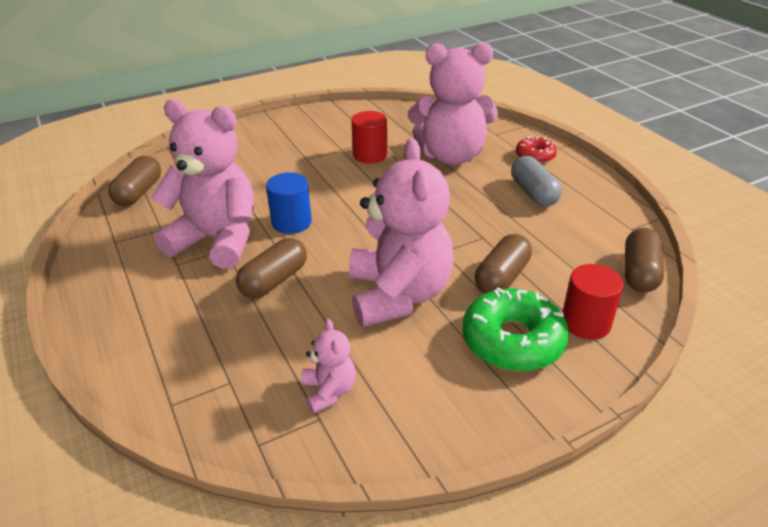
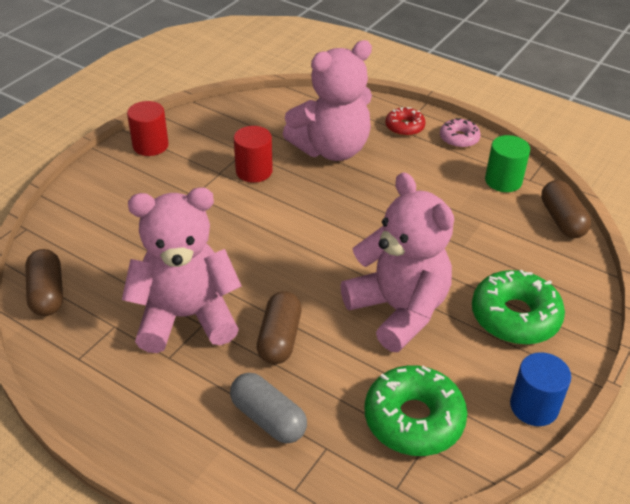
camera: 30 degrees left, 5 degrees up
blue cylinder [266,172,312,234] -> blue cylinder moved to [510,352,571,426]
pink teddy bear [301,319,356,414] -> green donut [365,365,467,456]
brown capsule [475,234,532,294] -> none
grey capsule [511,156,562,207] -> grey capsule moved to [230,373,307,443]
red cylinder [563,264,623,339] -> red cylinder moved to [127,101,169,156]
none -> pink donut [440,118,481,148]
none -> green cylinder [485,135,530,192]

